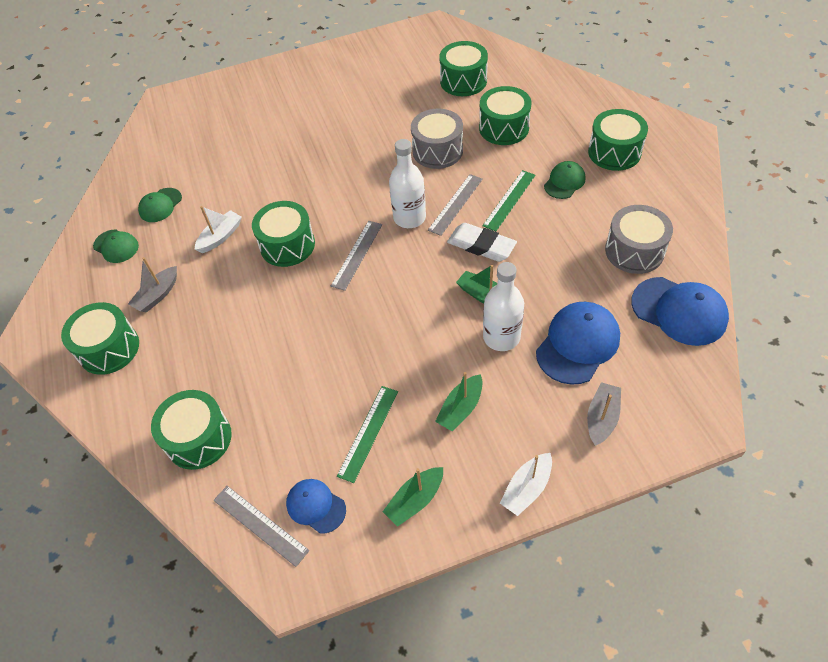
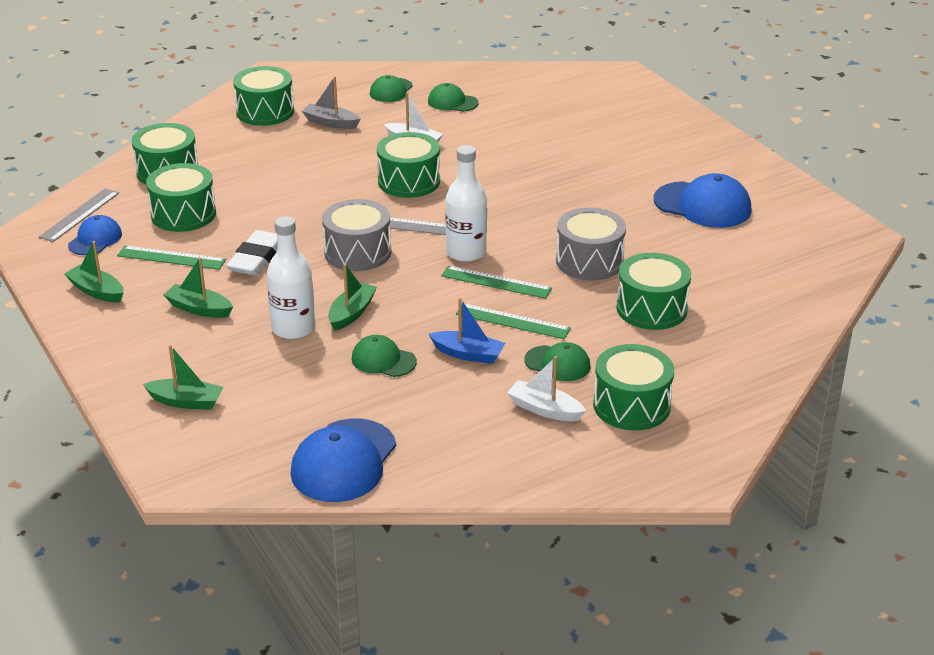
camera: 75 degrees right, 20 degrees down
grey ruler [428,174,483,236] -> green ruler [441,266,552,299]
green drum [439,41,488,96] -> green drum moved to [146,163,216,232]
white eraser [447,223,517,262] -> white eraser moved to [226,230,278,276]
white boat [500,453,552,516] -> white boat moved to [507,356,586,421]
blue cap [536,302,620,385] -> blue cap moved to [654,173,751,228]
grey boat [587,382,621,446] -> green boat [143,345,224,410]
grey drum [605,205,673,274] -> grey drum moved to [322,199,391,271]
none -> green cap [351,335,417,377]
none -> blue boat [429,298,505,364]

